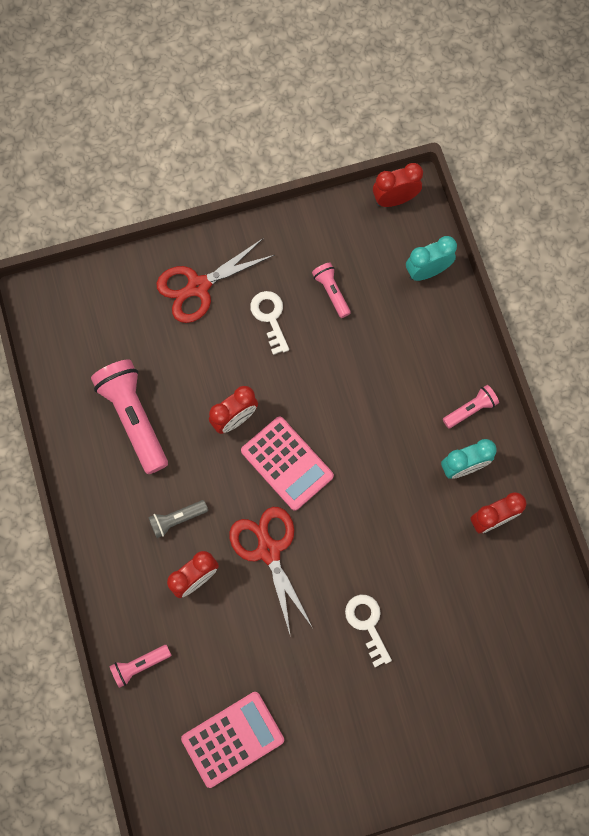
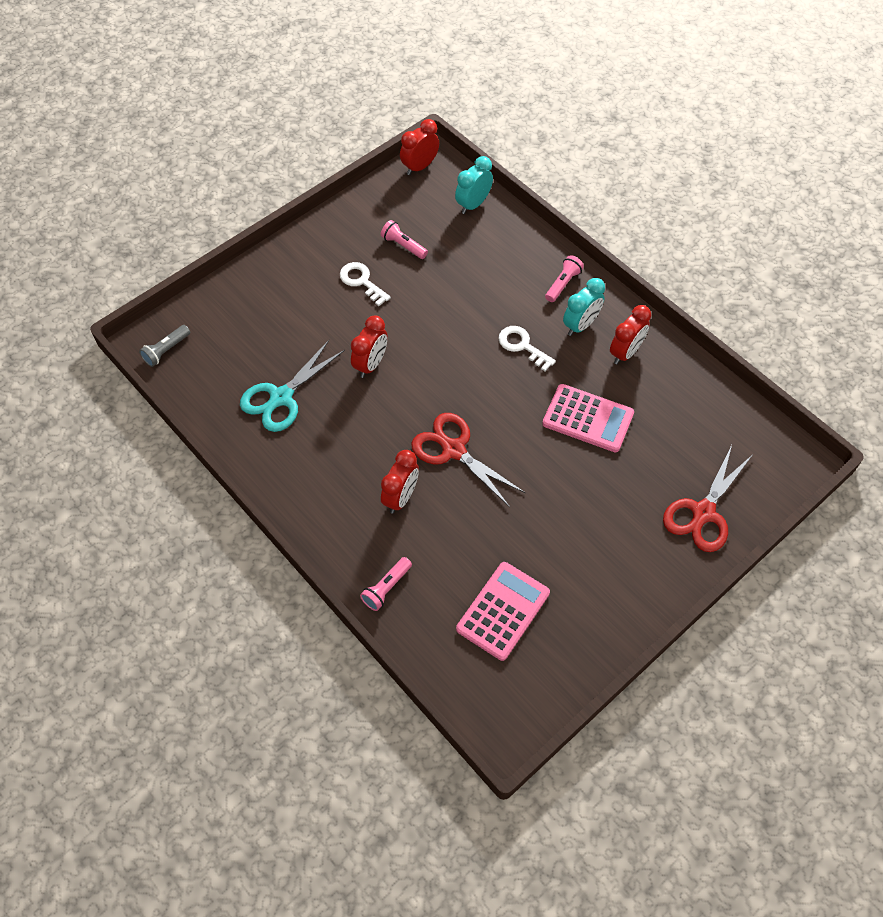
camera: 25 degrees left, 15 degrees down
pink flashlight [91,359,168,474] -> turquoise scissors [240,340,345,432]
grey flashlight [148,500,208,538] -> grey flashlight moved to [139,325,190,367]
red scissors [156,238,275,323] -> red scissors moved to [663,445,752,552]
pink calculator [241,416,334,511] -> pink calculator moved to [542,384,634,452]
white key [345,595,392,667] -> white key moved to [498,326,556,371]

